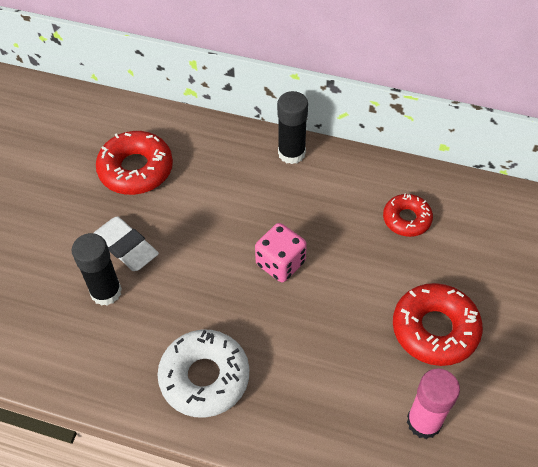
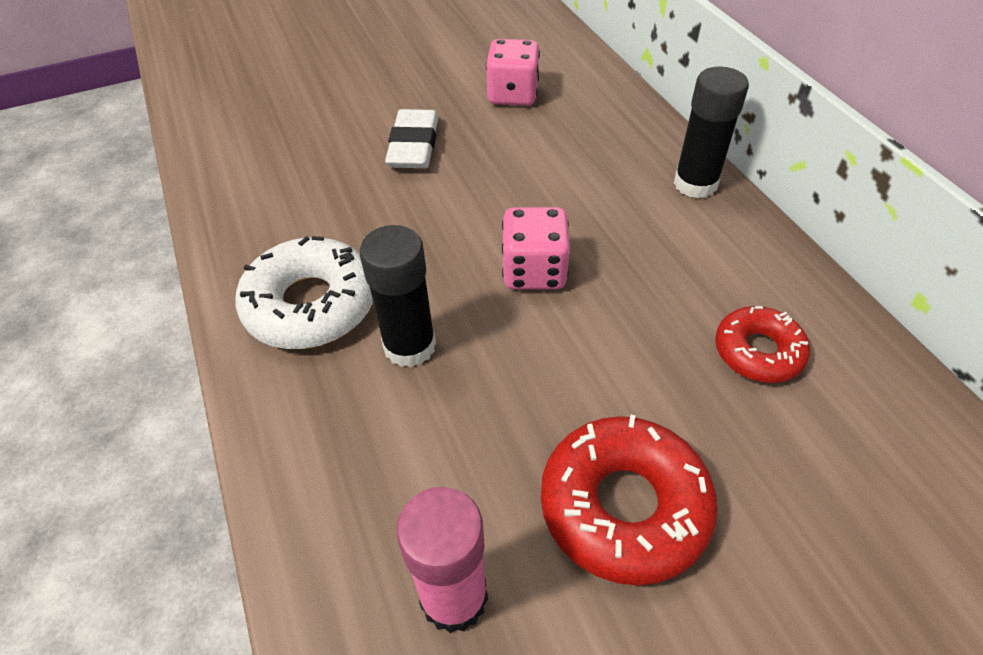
camera: 50 degrees right, 5 degrees down
black glue stick [71,233,122,306] -> black glue stick moved to [360,225,436,368]
red donut [96,131,173,195] -> pink dice [486,39,540,106]

